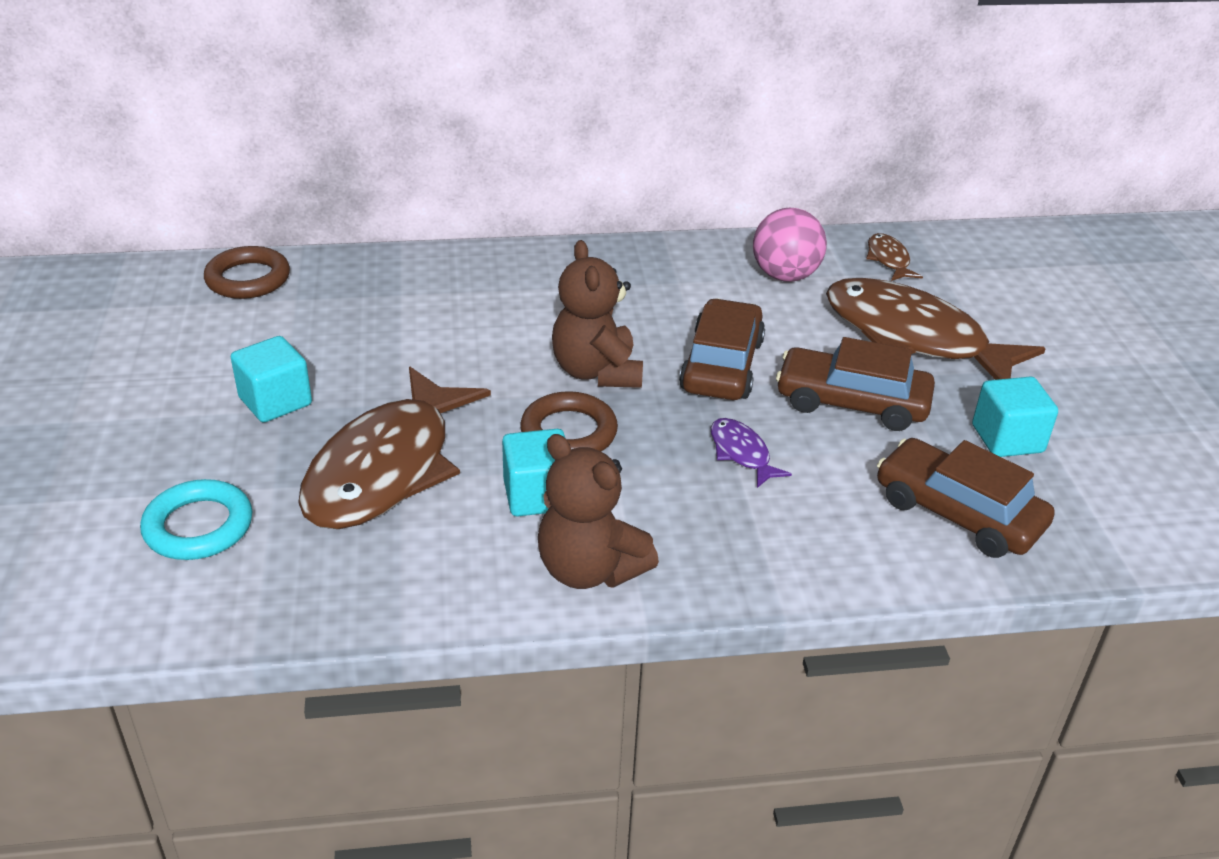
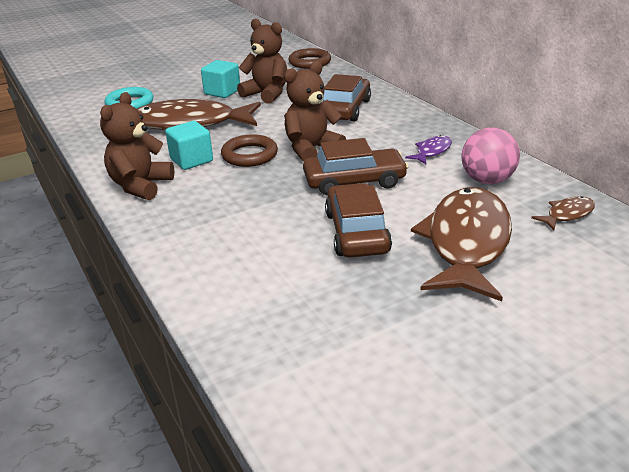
camera: 70 degrees right, 5 degrees down
purple fish [711,418,792,488] -> purple fish moved to [405,135,452,164]
brown car [877,438,1055,558] -> brown car moved to [320,74,371,122]
turquoise cube [972,376,1058,457] -> none
none -> brown teddy bear [237,19,287,104]

